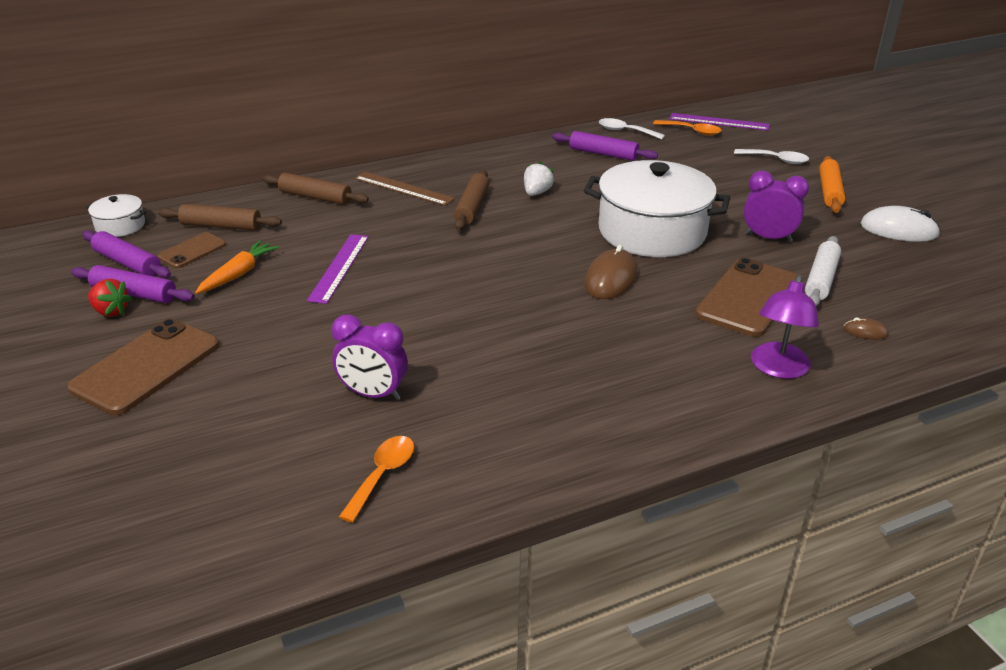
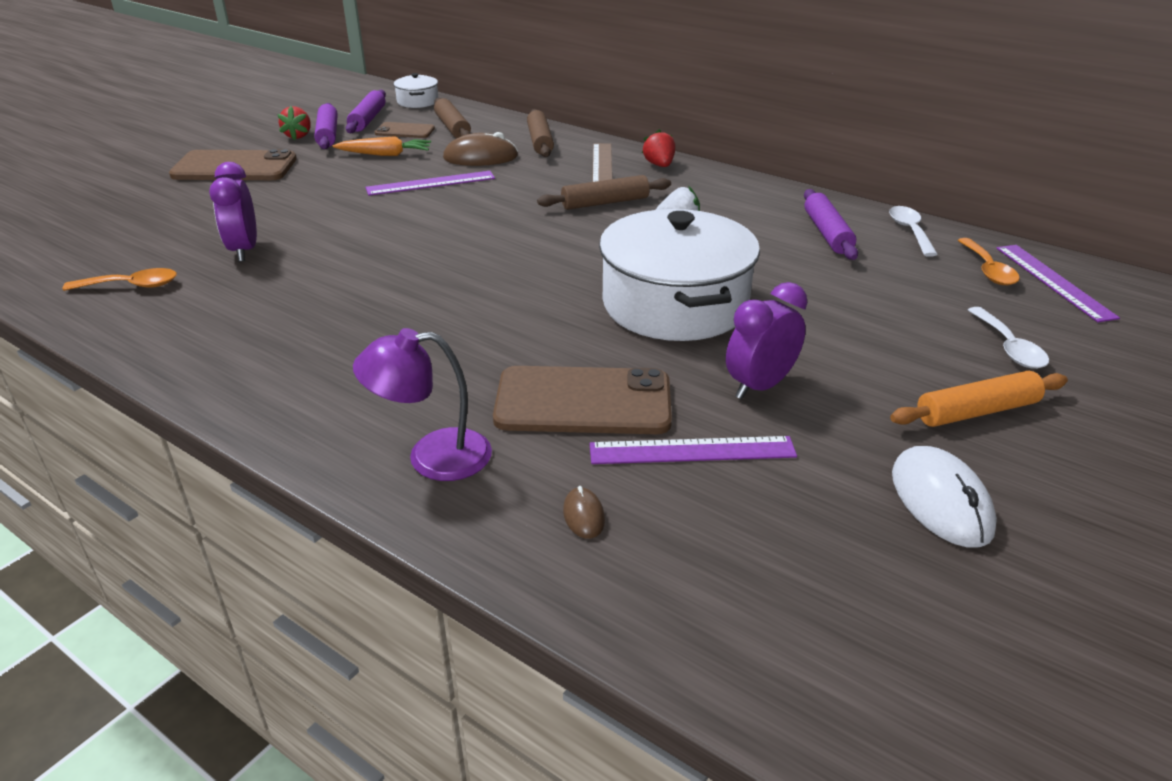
camera: 60 degrees right, 0 degrees up
brown mouse [584,245,637,299] -> brown mouse moved to [443,132,518,166]
purple clock [744,171,809,242] -> purple clock turned 120 degrees counterclockwise [726,282,807,399]
white rolling pin [805,236,841,306] -> purple ruler [590,436,797,464]
none -> red strawberry [642,129,675,167]

